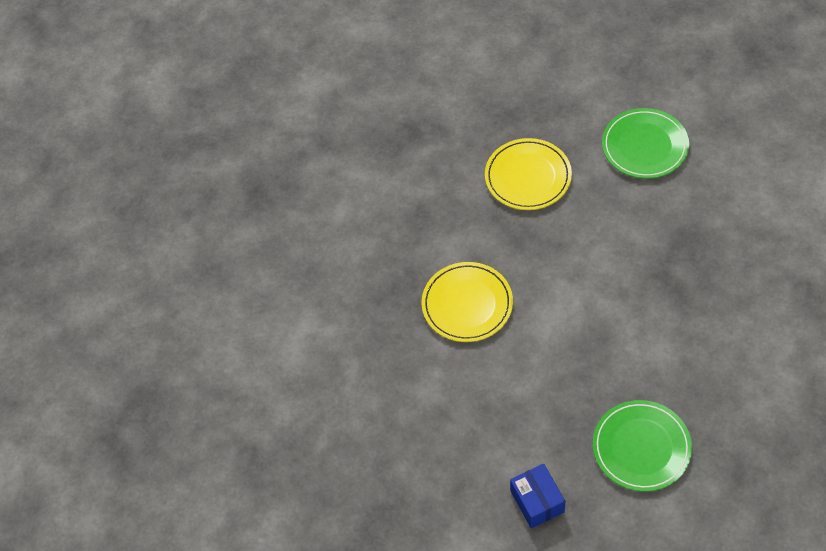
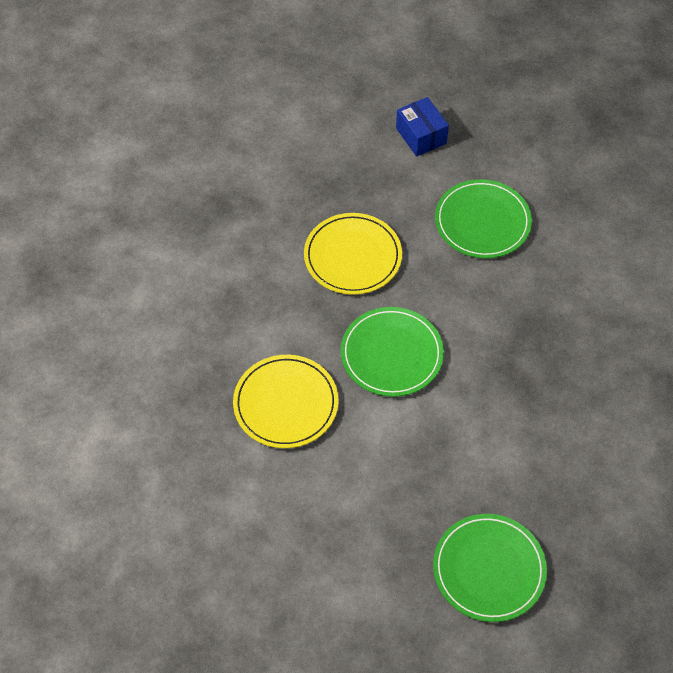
camera: 10 degrees left, 0 degrees up
blue box [510,464,565,528] -> blue box moved to [396,97,449,157]
none -> green plate [341,307,444,397]

